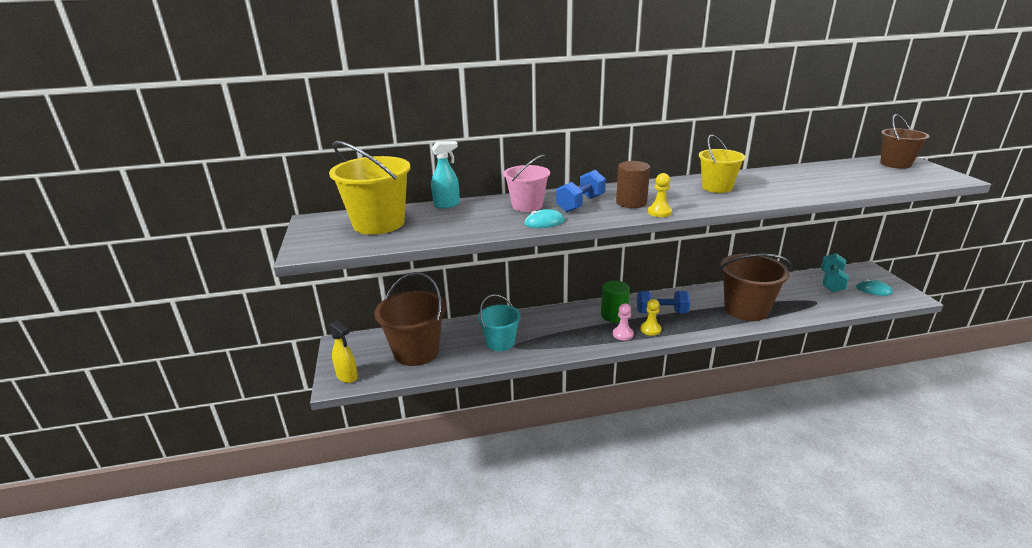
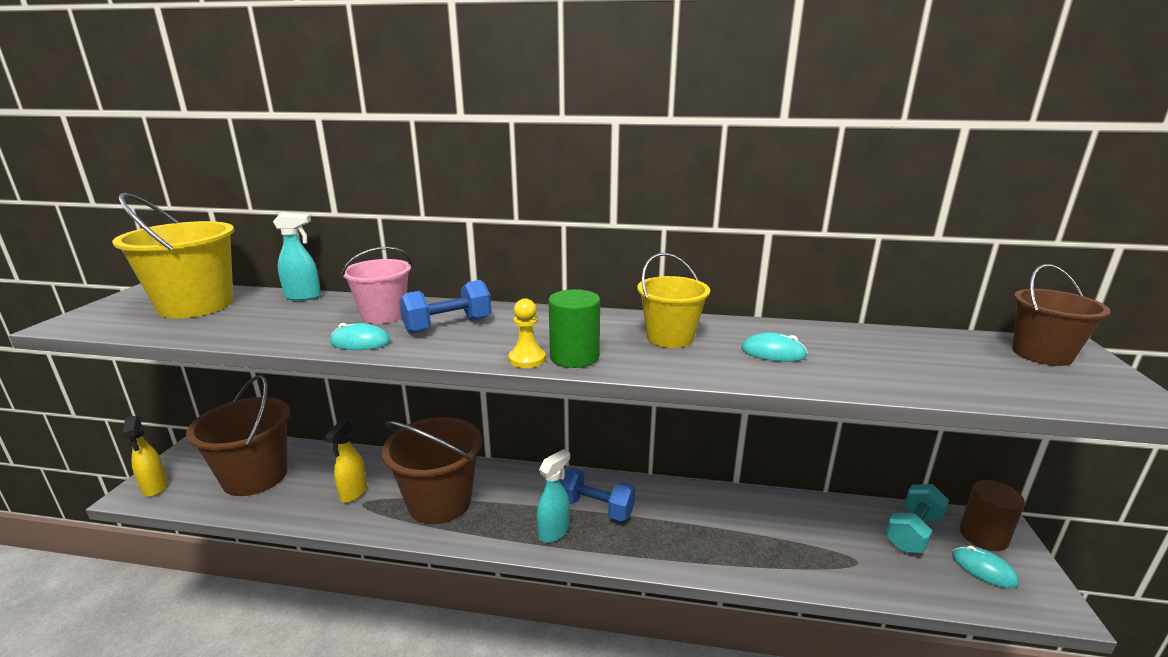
camera: 20 degrees right, 5 degrees down
turquoise bucket [478,294,521,351] -> yellow spray bottle [325,420,367,503]
green cylinder [601,280,630,323] -> green cylinder moved to [548,289,600,368]
pink pawn [613,303,634,340] -> none
brown cylinder [616,161,650,208] -> brown cylinder moved to [960,480,1025,551]
yellow pawn [641,299,661,336] -> turquoise spray bottle [537,449,570,543]
brown bucket [720,254,791,321] -> brown bucket moved to [382,417,482,524]
none -> turquoise mouse [741,332,808,362]

